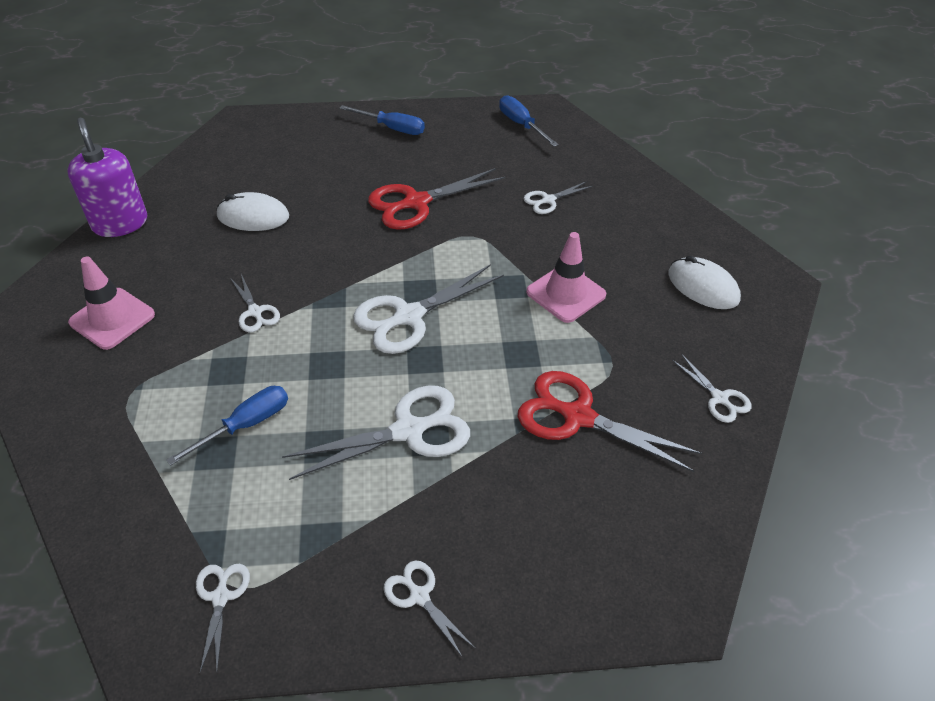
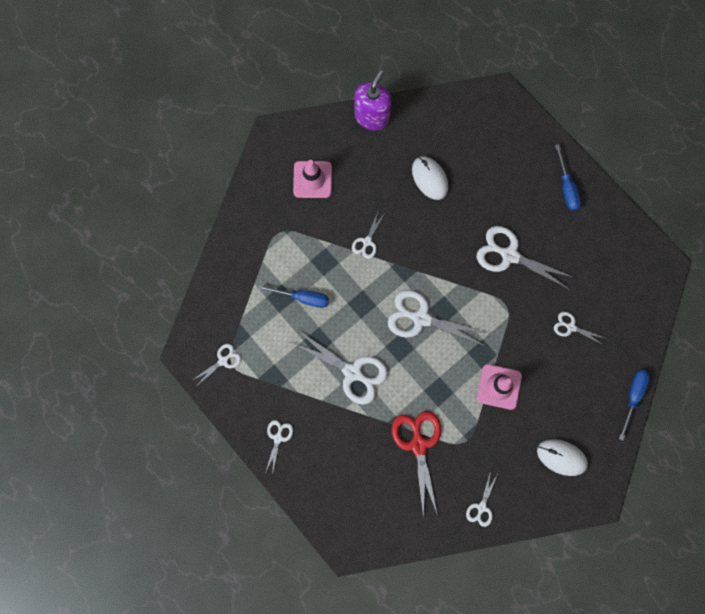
camera: 55 degrees right, 30 degrees up
red scissors [368,168,506,230] -> white scissors [477,226,575,290]
blue screwdriver [499,95,559,147] -> blue screwdriver moved to [619,370,650,441]
white mouse [668,256,741,309] -> white mouse turned 75 degrees counterclockwise [537,439,588,476]

